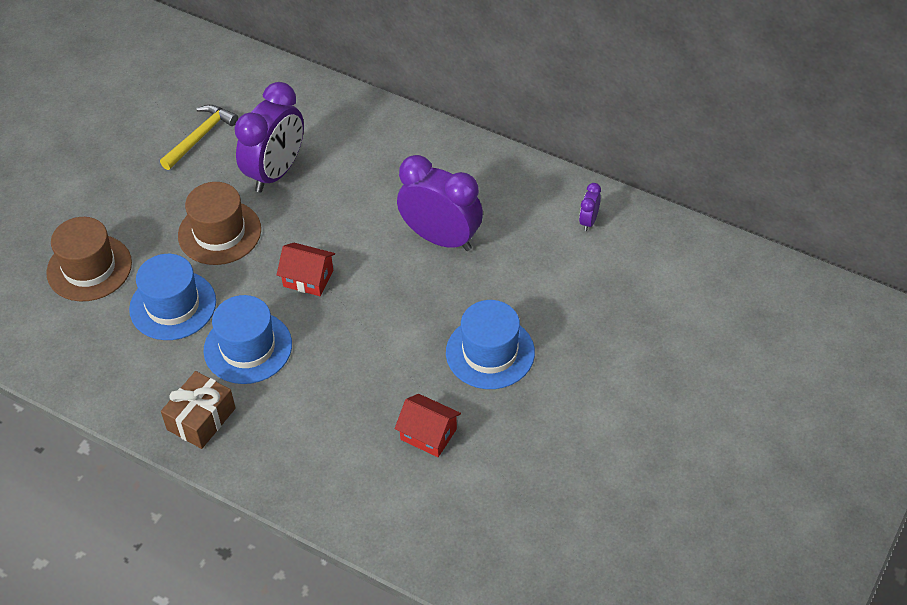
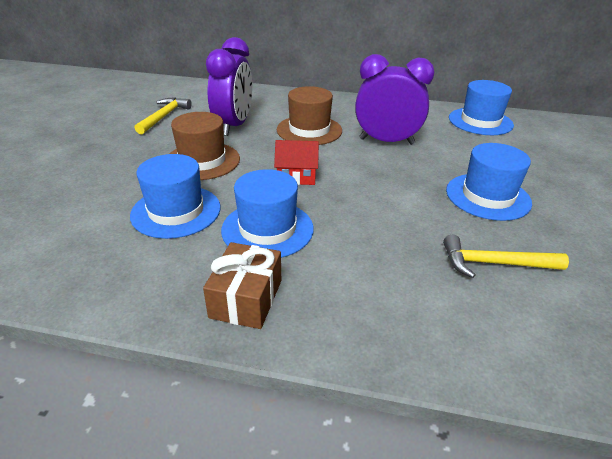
camera: 20 degrees left, 15 degrees down
brown hat [46,217,132,301] -> brown hat moved to [277,86,342,145]
red house [395,394,461,457] -> yellow hammer [443,235,569,278]
purple clock [579,183,601,231] -> blue hat [449,80,514,135]

